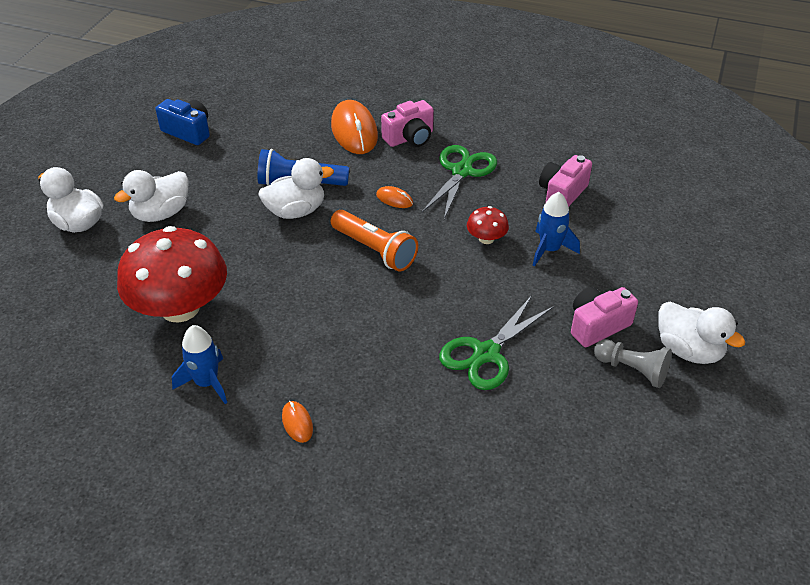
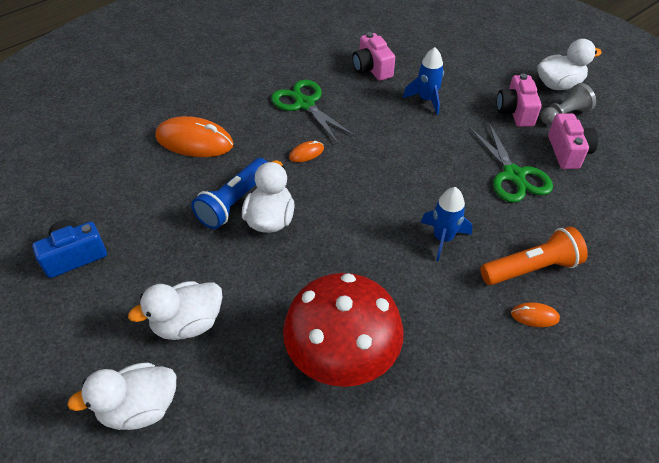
camera: 60 degrees left, 5 degrees up
white duck [114,170,189,222] -> white duck turned 75 degrees clockwise [128,281,223,340]
blue rocket [172,325,227,404] -> blue rocket moved to [421,187,473,261]
orange flashlight [331,210,418,272] -> orange flashlight moved to [480,226,588,285]
pink camera [381,100,434,147] -> pink camera moved to [548,113,598,169]
red mushroom [467,206,509,244] -> none

